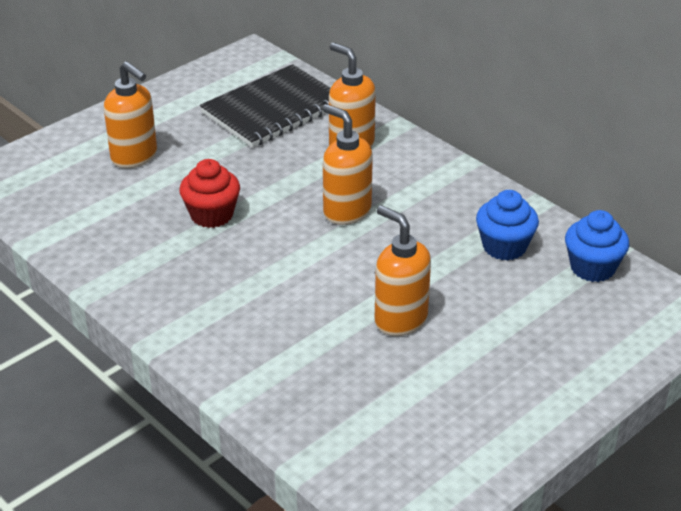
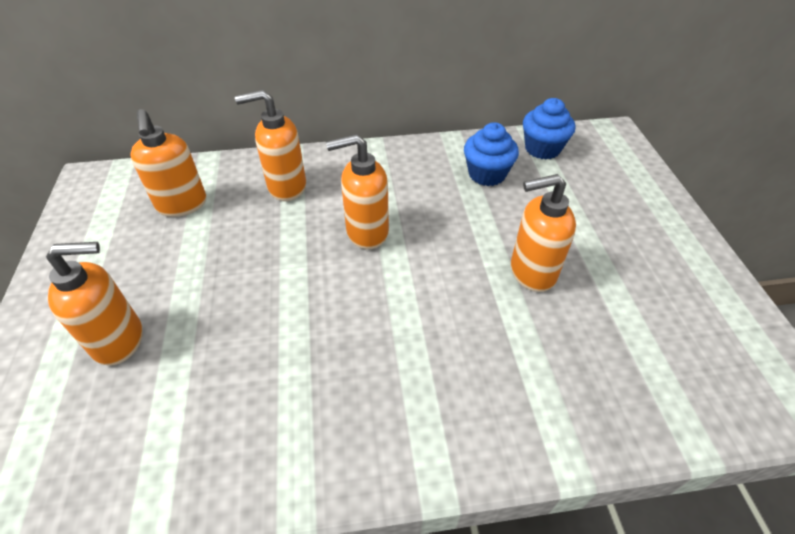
camera: 55 degrees left, 10 degrees up
red cupcake [180,159,240,228] -> none
black notebook [200,64,330,148] -> orange soap dispenser [130,109,206,217]

